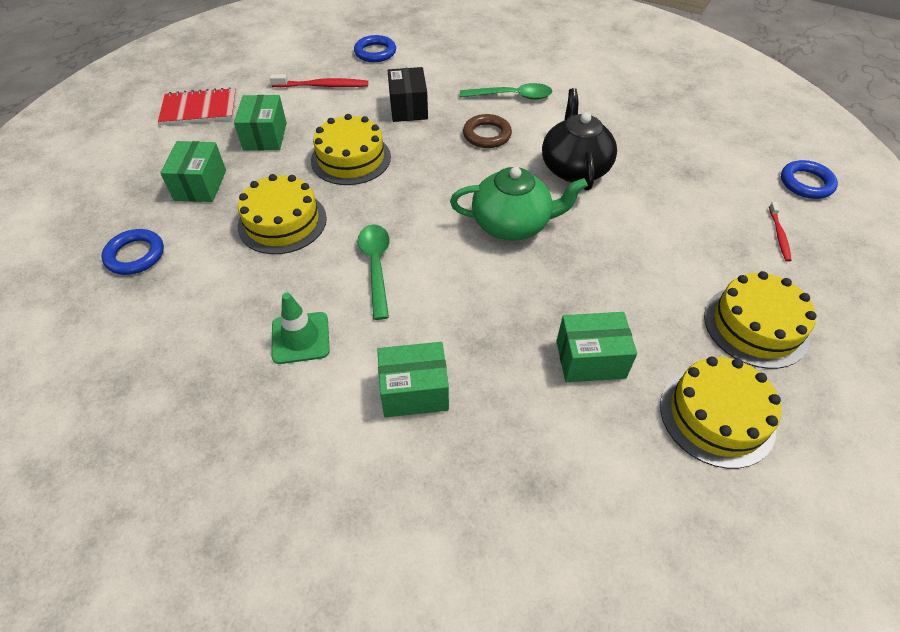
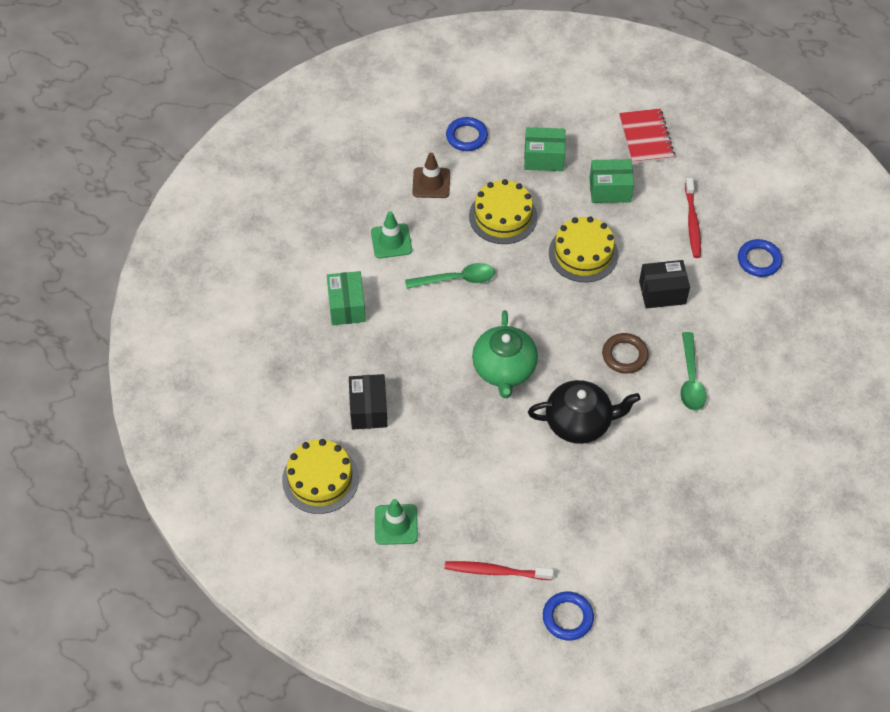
camera: 90 degrees right, 5 degrees up
green box [556,312,637,382] -> black box [349,374,388,429]
yellow cake [704,271,817,369] -> green traffic cone [375,499,418,545]
red toothbrush [769,202,792,262] -> red toothbrush [445,561,554,580], size x1.60
none -> brown traffic cone [412,153,450,198]

